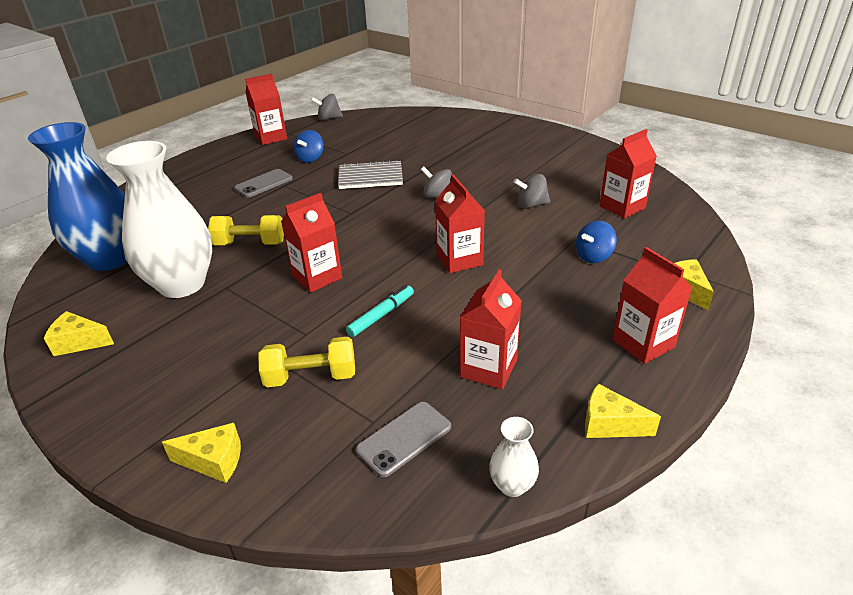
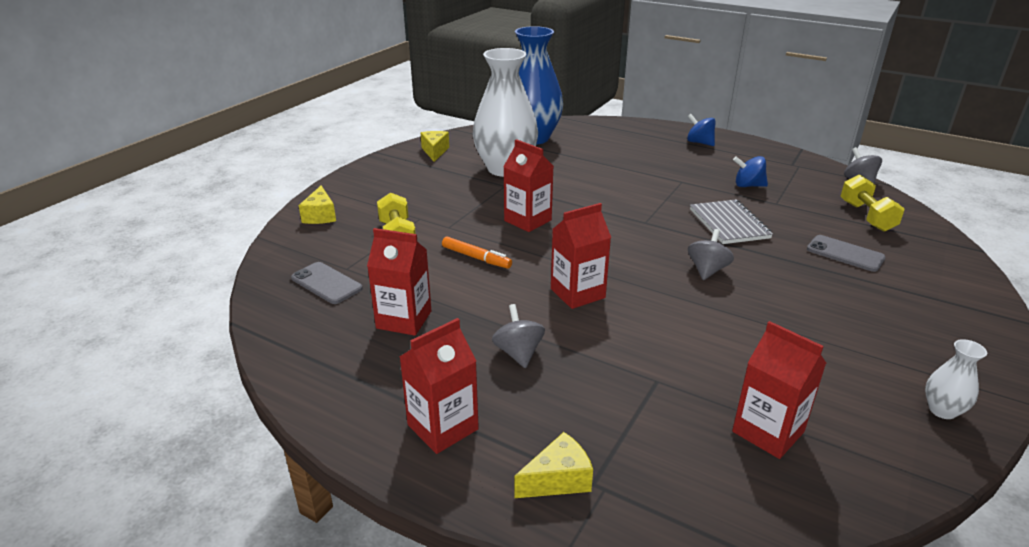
camera: 80 degrees right, 5 degrees down
yellow dumbbell [208,215,284,245] -> yellow dumbbell moved to [840,174,904,232]
grey phone [234,169,293,197] -> grey phone moved to [807,235,886,272]
red carton [245,74,287,145] -> none
turquoise marker [346,285,414,337] -> orange marker [442,236,512,269]
white vase [489,417,539,497] -> white vase moved to [925,339,987,419]
grey spinning top [514,174,550,209] -> grey spinning top moved to [492,304,545,368]
blue spinning top [576,221,617,263] -> blue spinning top moved to [687,114,716,146]
yellow cheese [585,384,661,438] -> none

